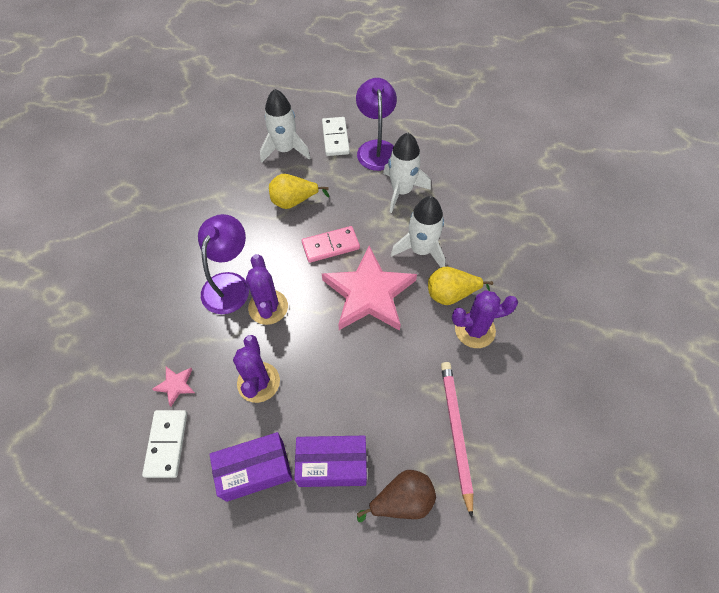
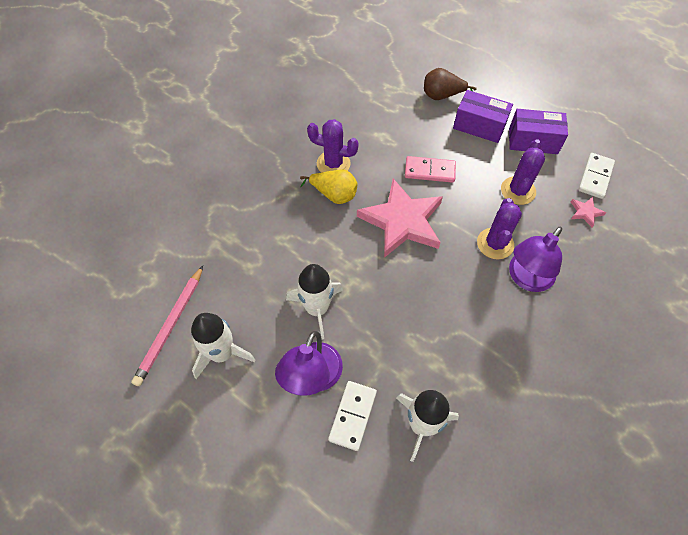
camera: 155 degrees left, 0 degrees up
yellow pear [269,174,330,209] -> none
pink domino [302,226,360,263] -> pink domino moved to [405,156,456,183]
white rocket [391,196,446,267] -> white rocket moved to [191,313,255,379]
pink pencil [441,362,473,518] -> pink pencil moved to [131,266,203,386]

